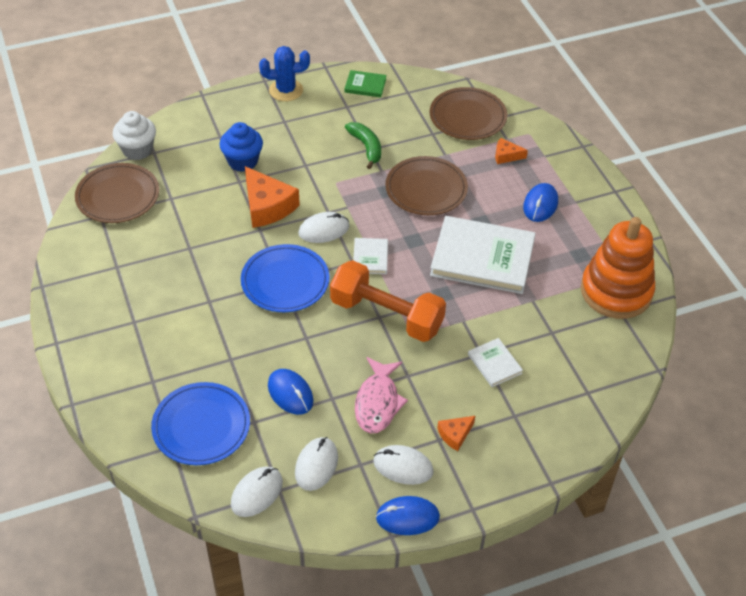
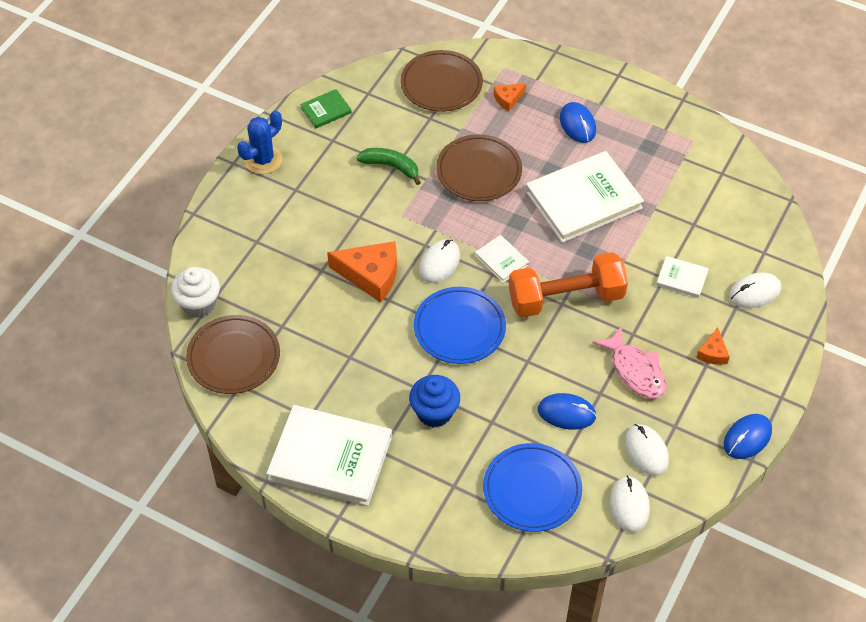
camera: 40 degrees left, 5 degrees up
blue cupcake [220,122,263,172] -> blue cupcake moved to [409,375,460,427]
white mouse [373,445,434,485] -> white mouse moved to [729,272,781,308]
orange stacking toy [581,217,655,319] -> none
none -> white book [266,405,392,506]

